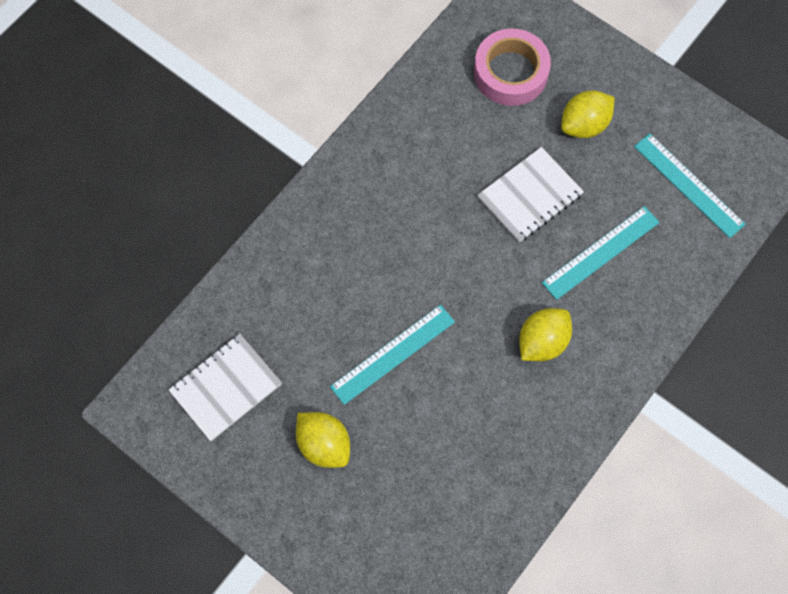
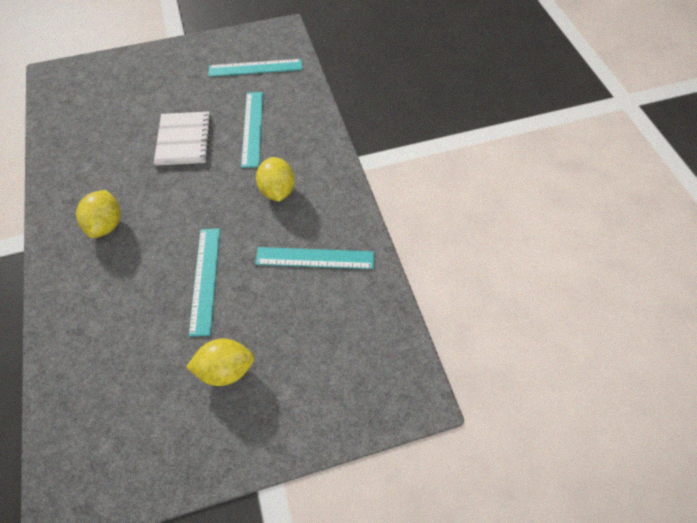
camera: 55 degrees left, 10 degrees down
white notebook [169,334,282,441] -> none
pink tape [474,29,551,106] -> none
yellow lemon [561,90,615,138] -> yellow lemon moved to [76,190,121,238]
none -> turquoise ruler [255,247,374,269]

